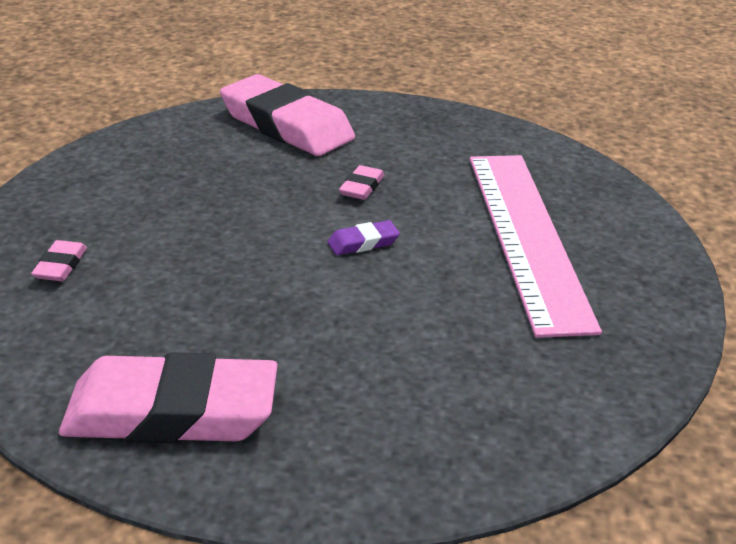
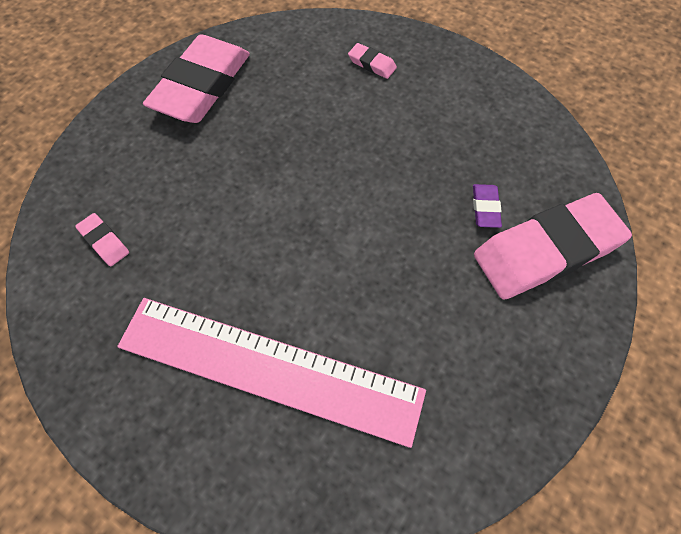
camera: 115 degrees right, 30 degrees up
purple eraser [328,220,400,255] -> purple eraser moved to [473,184,502,228]
pink eraser [339,165,385,200] -> pink eraser moved to [75,213,129,266]

